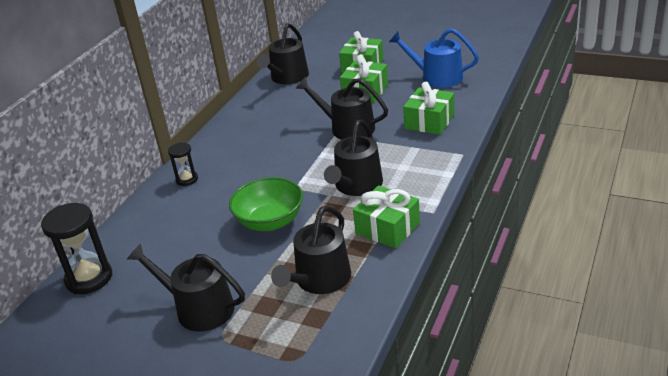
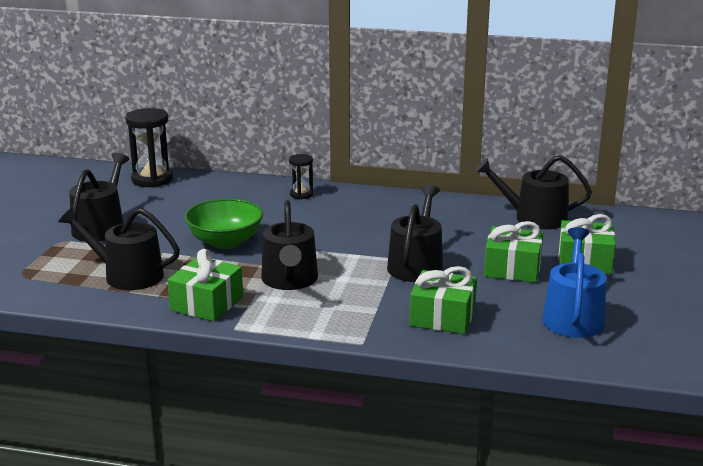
camera: 75 degrees right, 10 degrees down
black watering can [324,120,383,196] -> black watering can turned 105 degrees counterclockwise [261,200,318,290]

